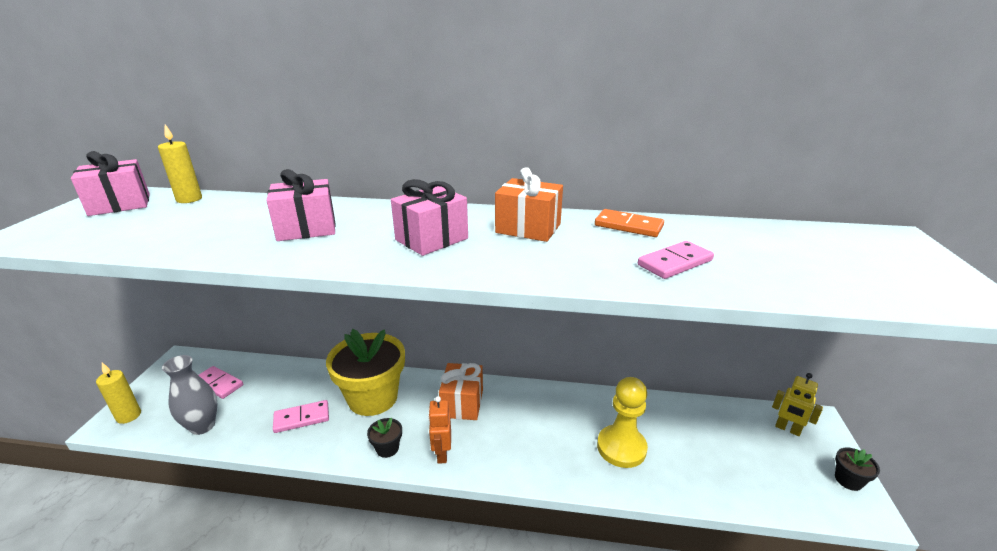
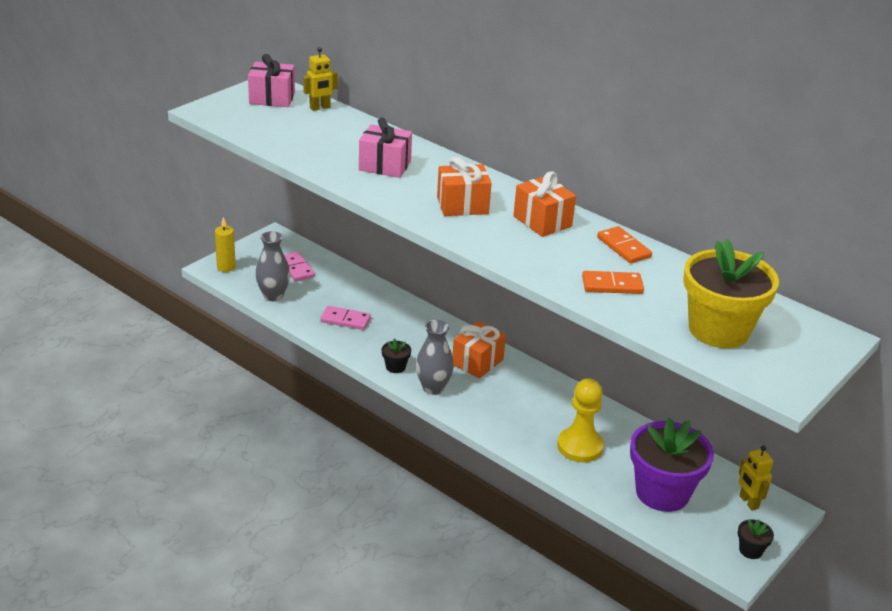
camera: 30 degrees right, 5 degrees up
yellow candle [158,124,202,203] -> yellow robot [303,47,337,111]
yellow flower pot [326,329,405,416] -> yellow flower pot moved to [683,239,779,348]
pink gift [391,179,468,256] -> orange gift [437,156,492,216]
orange robot [428,396,451,464] -> grey vase [416,320,454,395]
pink domino [638,241,714,279] -> orange domino [582,271,644,294]
none -> purple flower pot [630,418,714,512]

